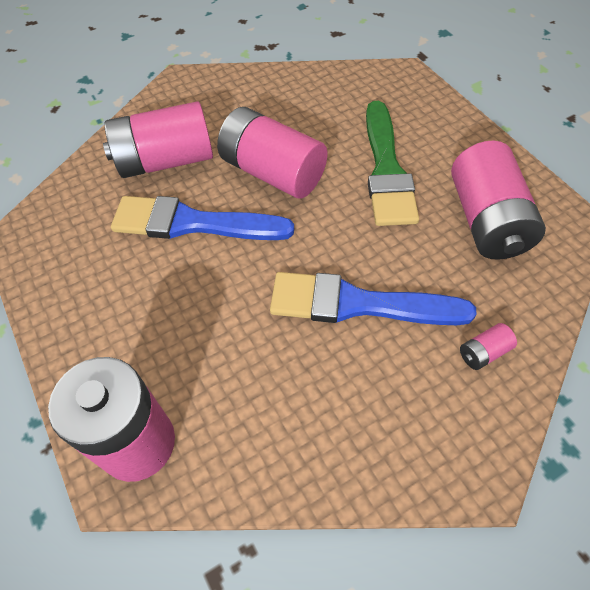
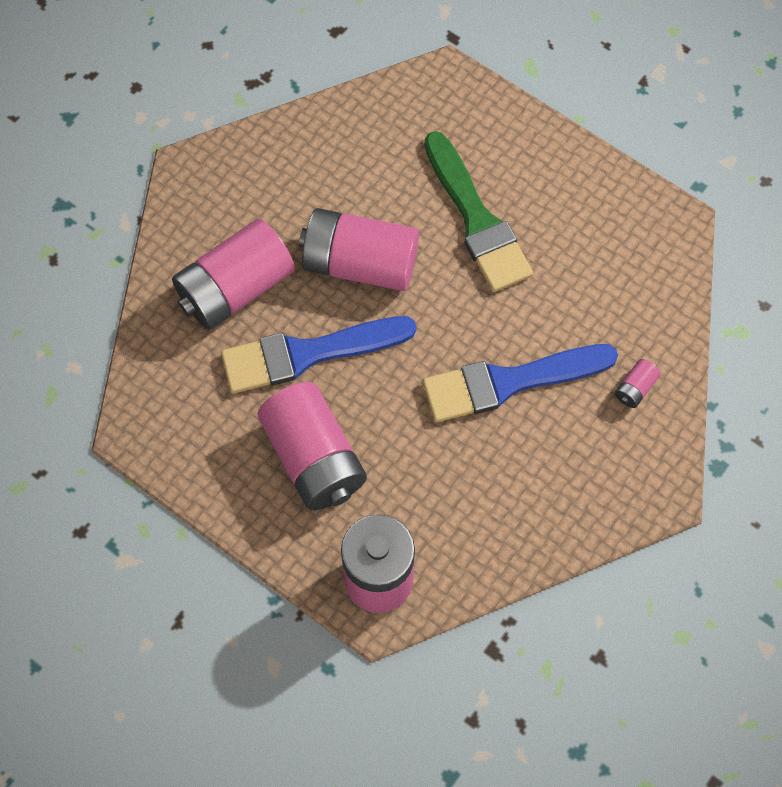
camera: 25 degrees left, 10 degrees up
pink battery [451,140,546,260] -> pink battery moved to [257,382,367,510]

